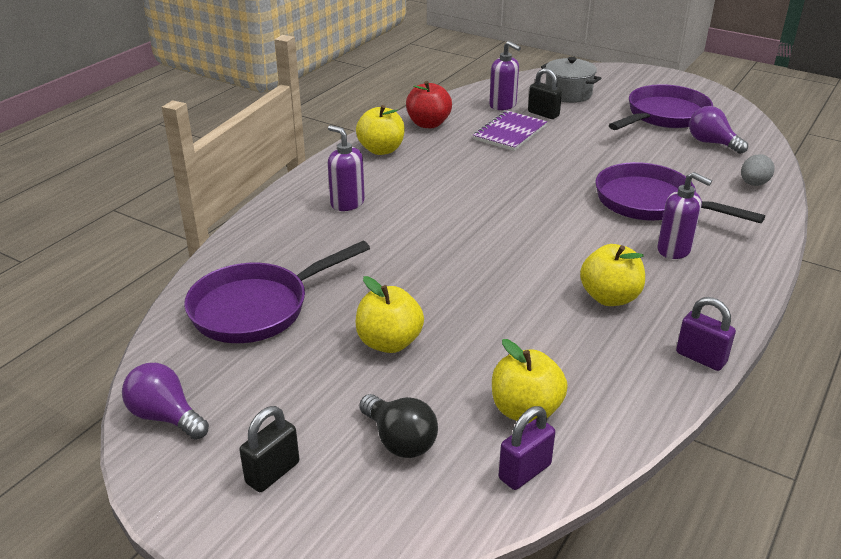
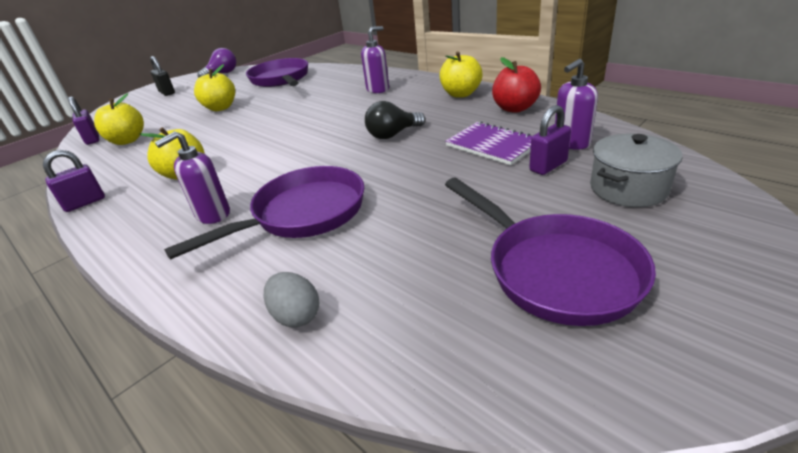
camera: 105 degrees right, 0 degrees up
black light bulb [359,394,438,458] -> black light bulb moved to [365,101,426,139]
black padlock [528,68,562,119] -> purple padlock [529,105,571,175]
purple light bulb [689,106,748,154] -> none

